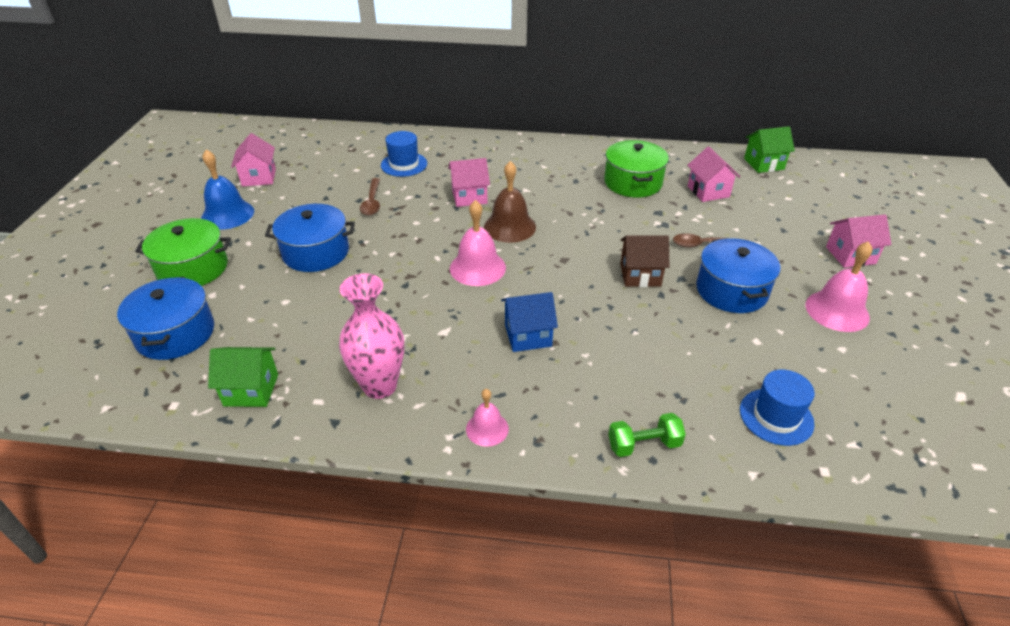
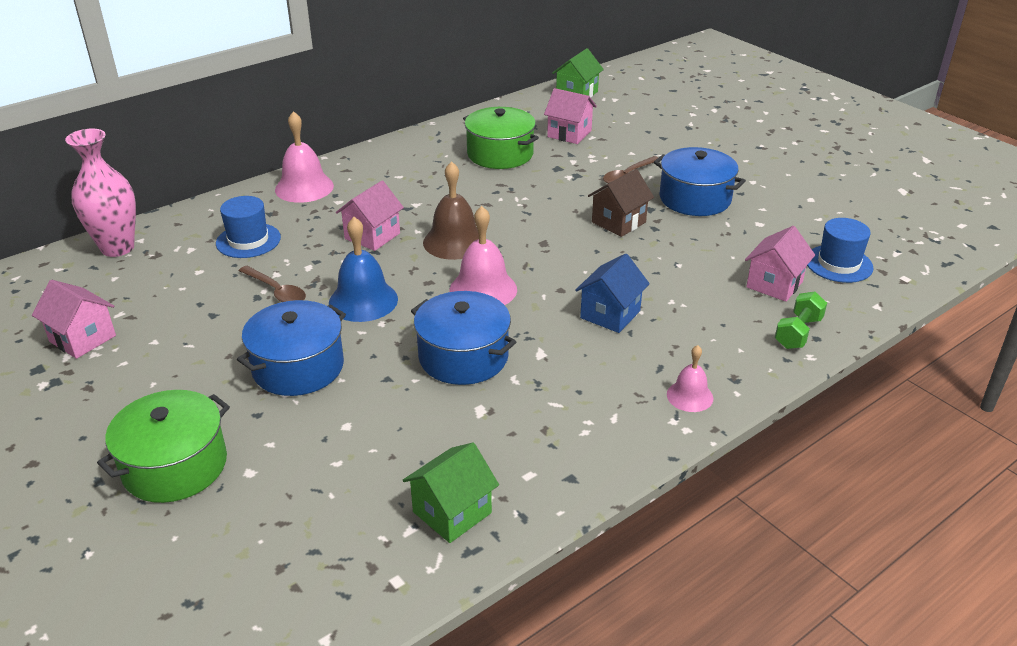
camera: 45 degrees left, 5 degrees down
blue pot [117,277,214,360] -> blue pot moved to [411,291,516,385]
blue bell [201,150,254,230] -> blue bell moved to [329,217,398,322]
pink vase [339,273,404,399] -> pink vase moved to [65,129,136,257]
pink bell [805,241,872,332] -> pink bell moved to [275,111,334,203]
pink house [826,214,891,268] -> pink house moved to [745,226,815,302]

